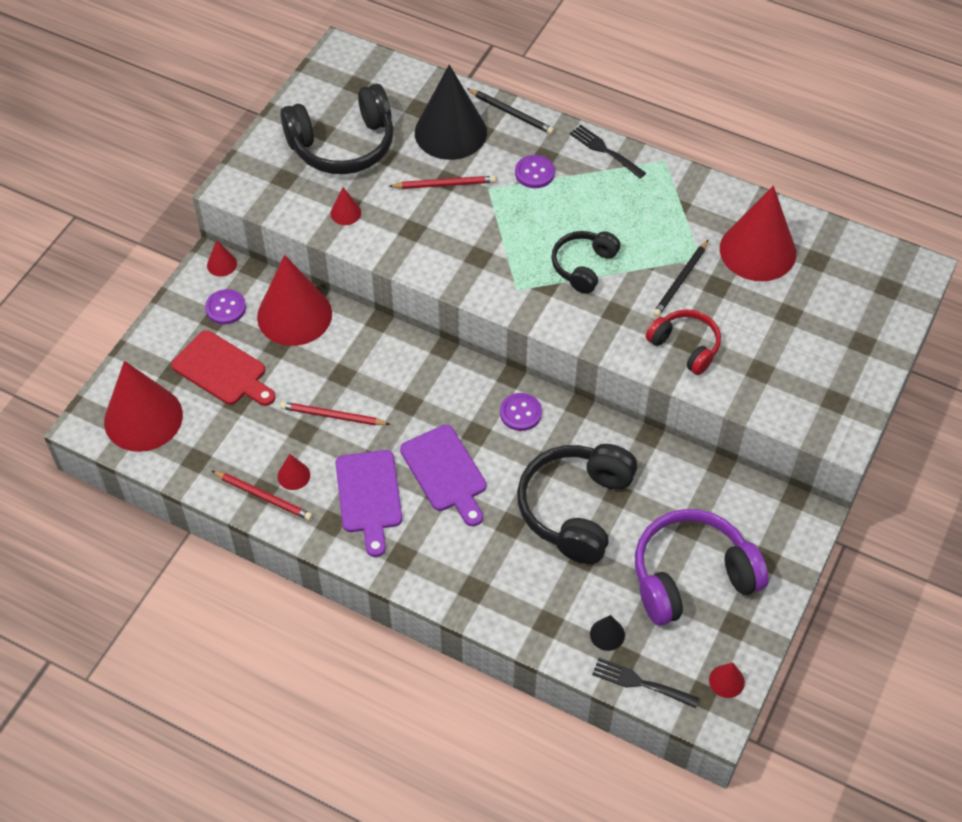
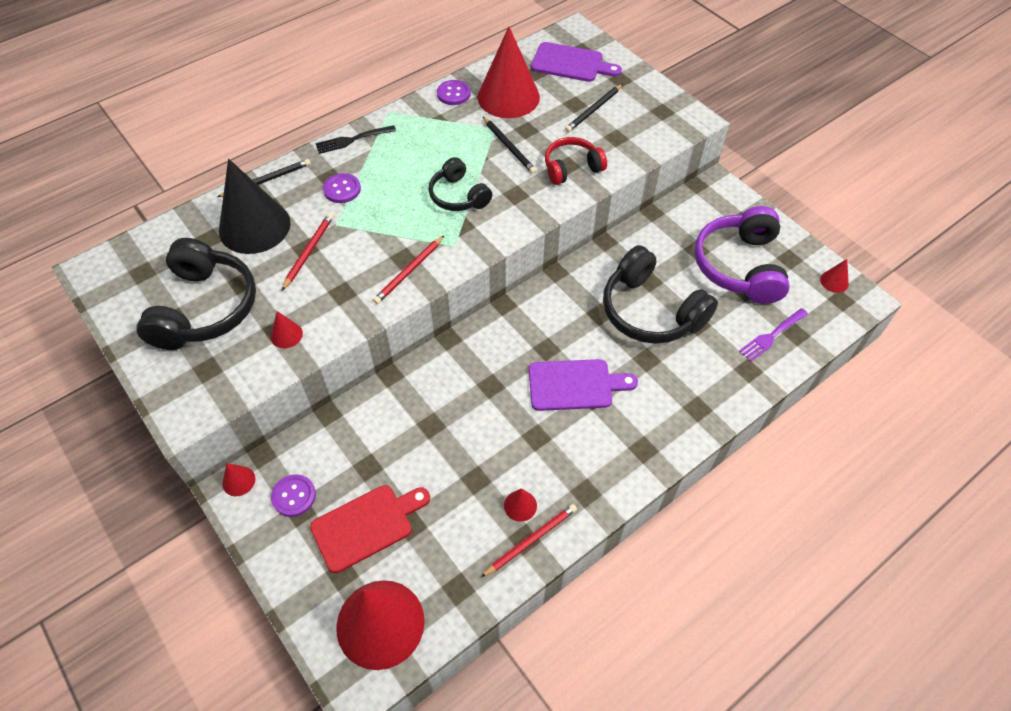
camera: 65 degrees left, 0 degrees up
red cone [257,255,332,346] -> none
red pencil [280,402,390,425] -> red pencil moved to [373,236,444,304]
purple cutting board [336,450,402,557] -> purple cutting board moved to [531,42,622,82]
purple button [500,393,542,431] -> purple button moved to [437,80,471,105]
black cone [590,615,625,651] -> purple fork [739,308,808,361]
black fork [592,658,699,708] -> none
none -> black pencil [565,84,623,132]

